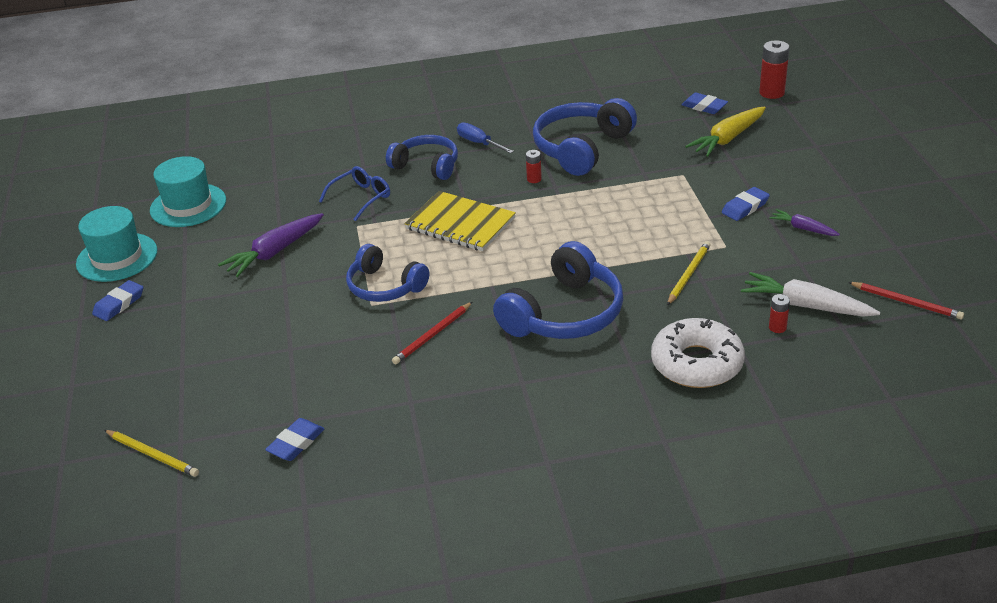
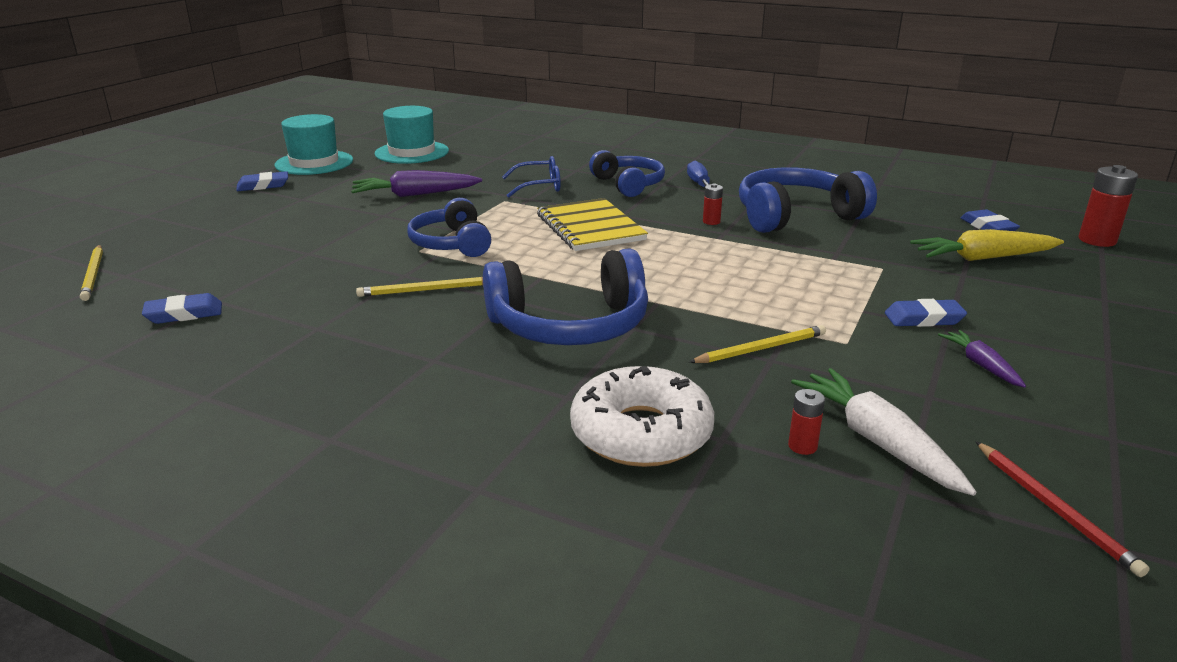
camera: 35 degrees right, 10 degrees down
red pencil [392,302,472,364] -> yellow pencil [356,277,483,297]

